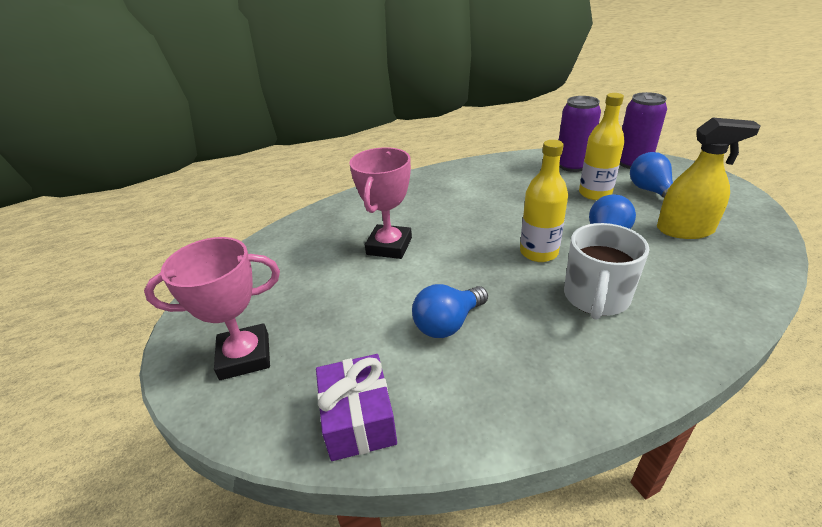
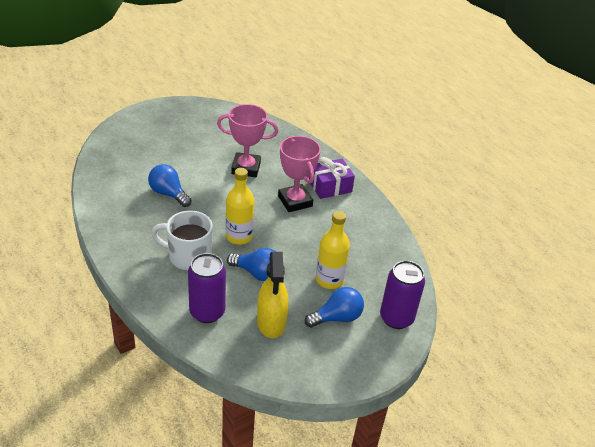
camera: 75 degrees right, 5 degrees up
pink trophy [144,237,280,380] -> pink trophy moved to [278,136,321,212]
purple gift [316,354,397,461] -> purple gift moved to [309,157,355,199]
purple can [559,96,601,172] -> purple can moved to [188,253,226,323]

